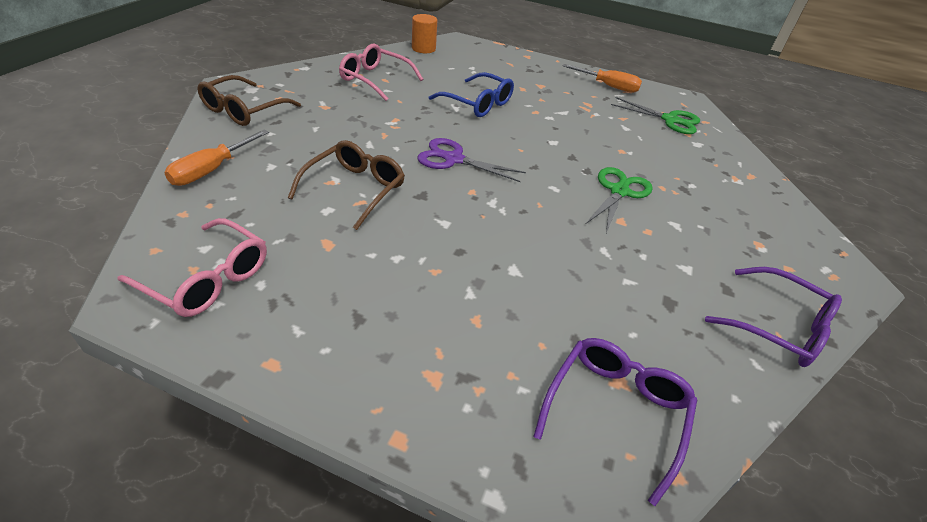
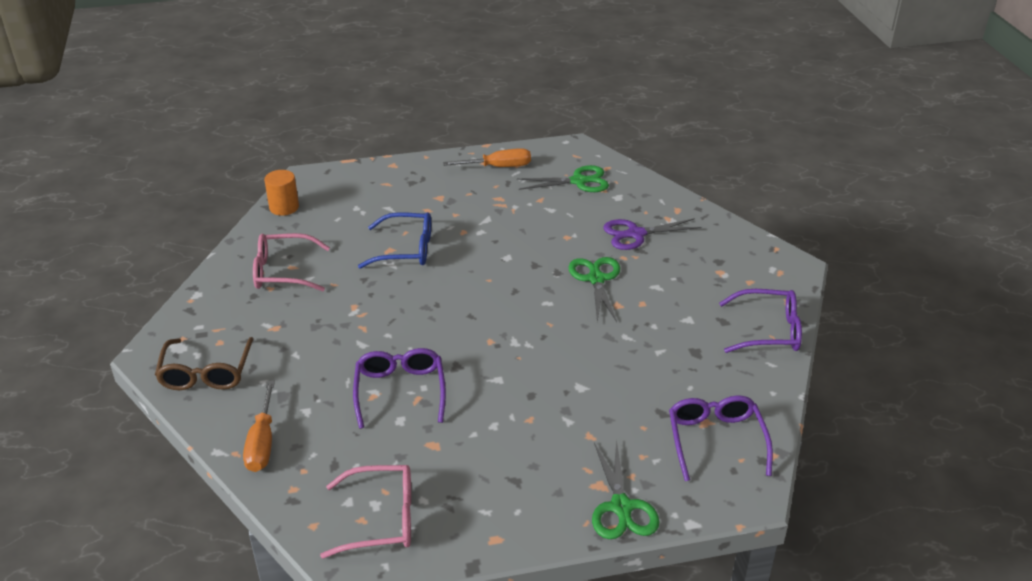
camera: 30 degrees left, 5 degrees down
brown glasses [288,140,405,230] -> purple glasses [353,348,446,429]
purple scissors [418,138,526,182] -> purple scissors moved to [603,218,702,250]
none -> green scissors [592,439,659,539]

